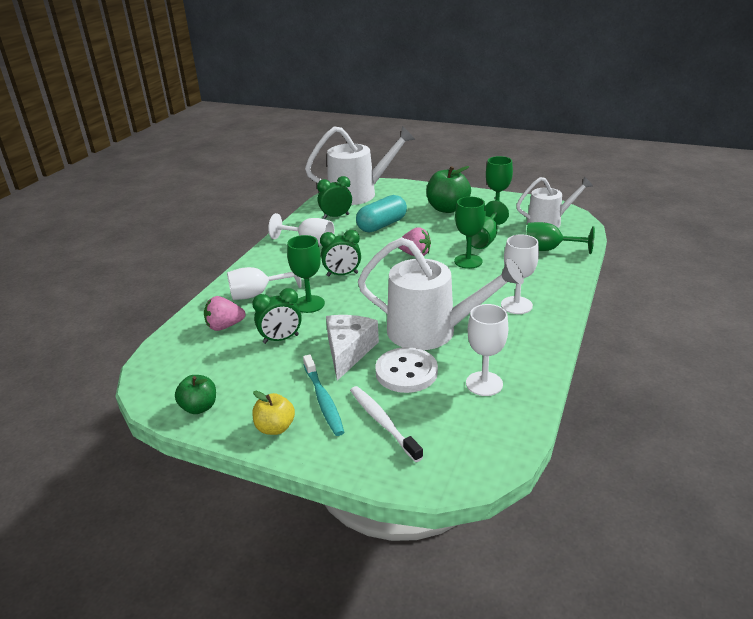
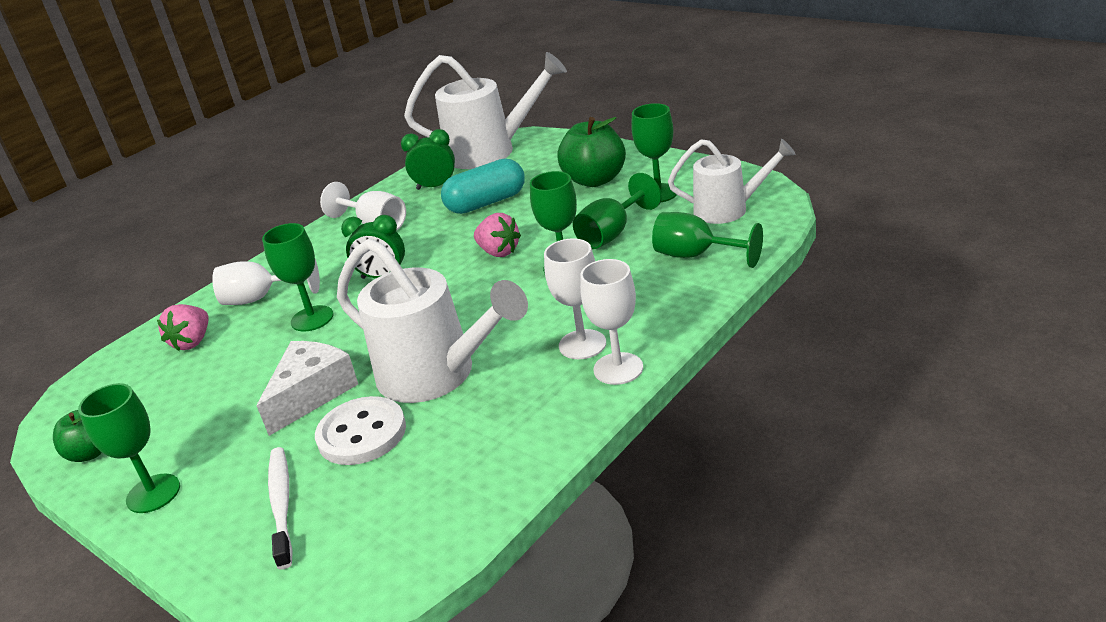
camera: 20 degrees right, 0 degrees up
pink strawberry [204,296,246,331] -> pink strawberry turned 75 degrees counterclockwise [157,304,208,351]
green clock [252,288,302,344] -> none
yellow apple [252,391,295,435] -> green goblet [78,383,180,513]
turquoise toothbrush [303,354,344,436] -> none
white goblet [466,304,508,396] -> white goblet moved to [580,259,643,385]

